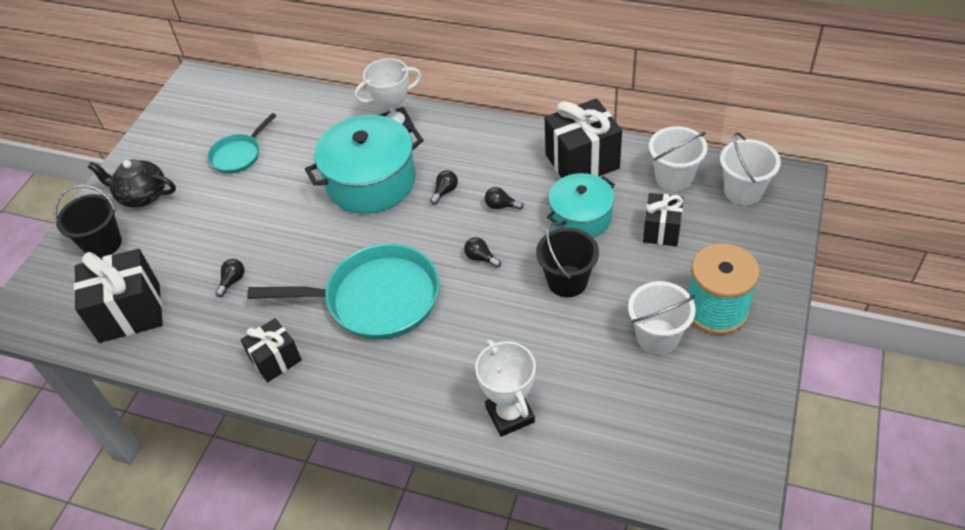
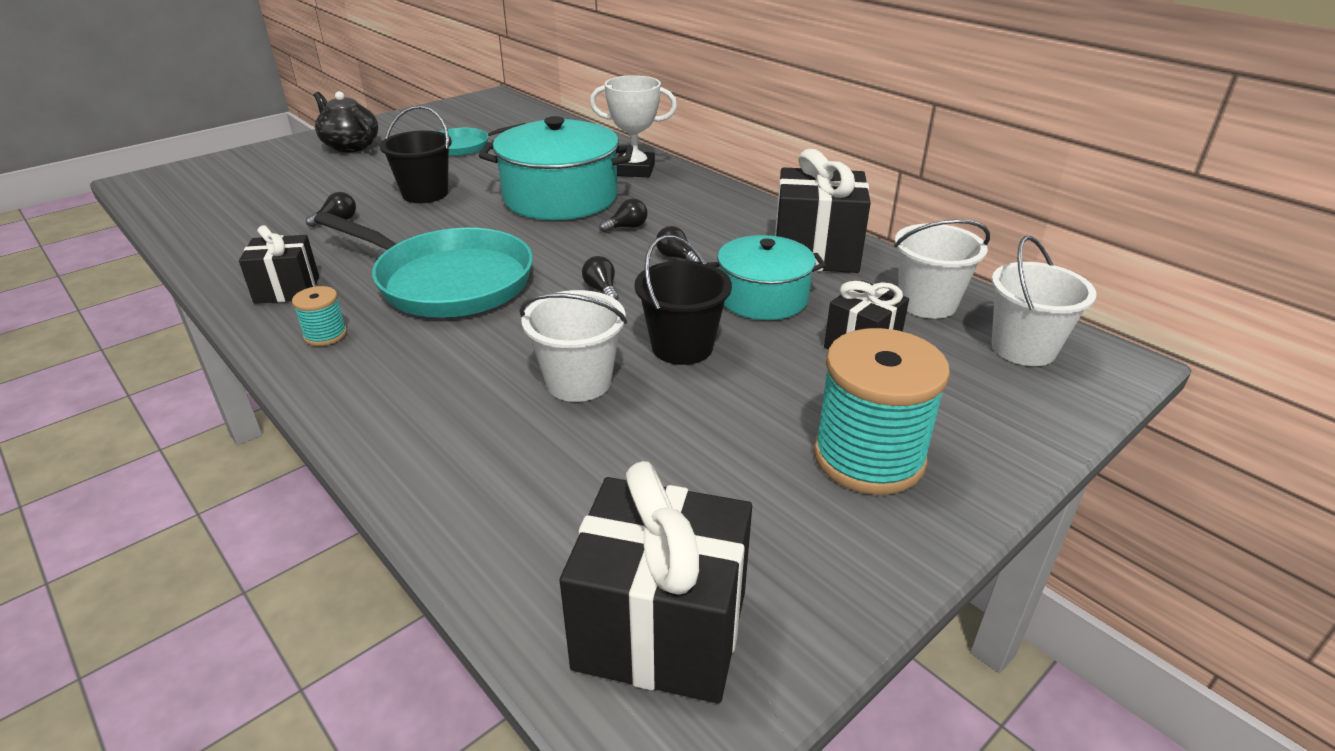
camera: 25 degrees right, 15 degrees down
black bucket [54,185,122,258] -> black bucket moved to [380,105,452,203]
black gift [74,249,163,343] -> black gift moved to [560,461,752,703]
white trophy [475,339,536,437] -> none
white bucket [628,281,696,355] -> white bucket moved to [519,290,627,402]
none -> turquoise spool [292,286,347,346]

